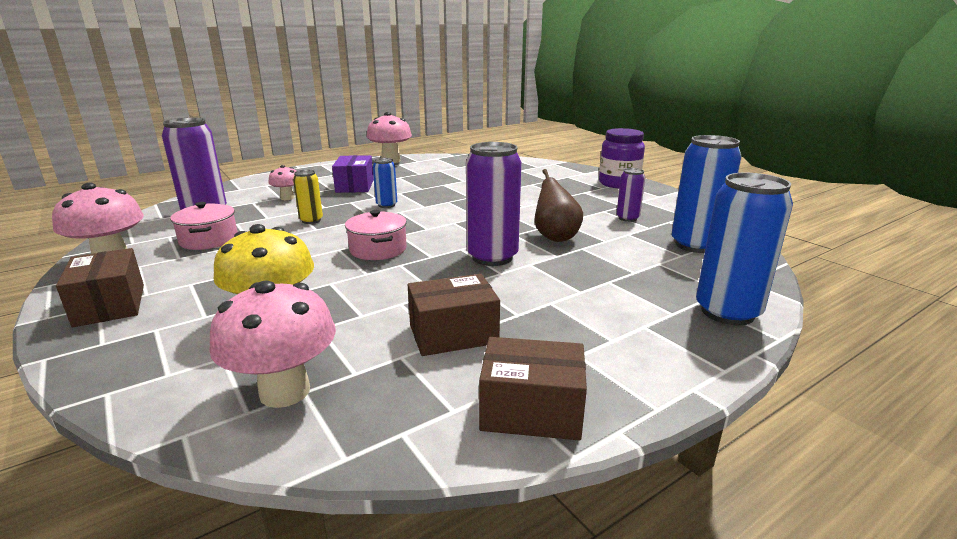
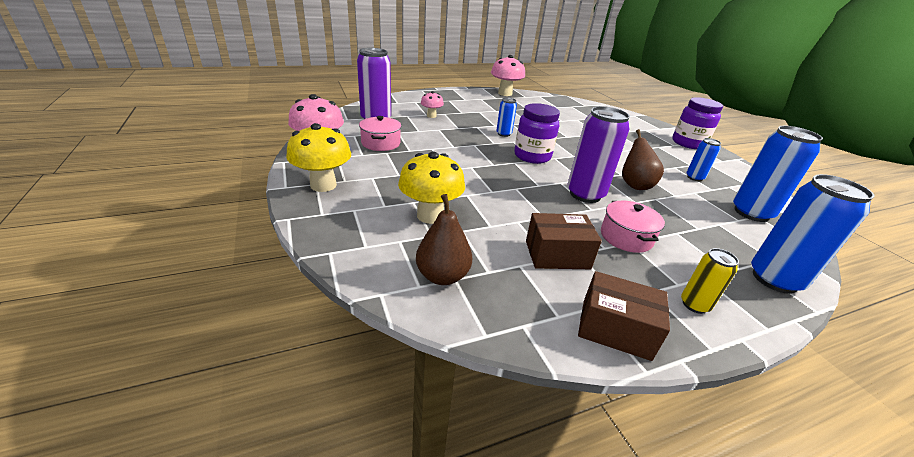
camera: 10 degrees right, 10 degrees up
brown box [56,248,144,327] -> yellow mushroom [286,123,351,192]
pink mushroom [209,280,336,408] -> brown pear [416,194,472,285]
yellow can [293,170,323,224] -> yellow can moved to [681,248,739,314]
purple box [332,155,374,193] -> none
pink pot [345,210,407,260] -> pink pot moved to [601,200,665,253]
purple can [617,168,645,222] -> blue can [686,138,721,182]
none -> purple jar [514,103,560,164]

